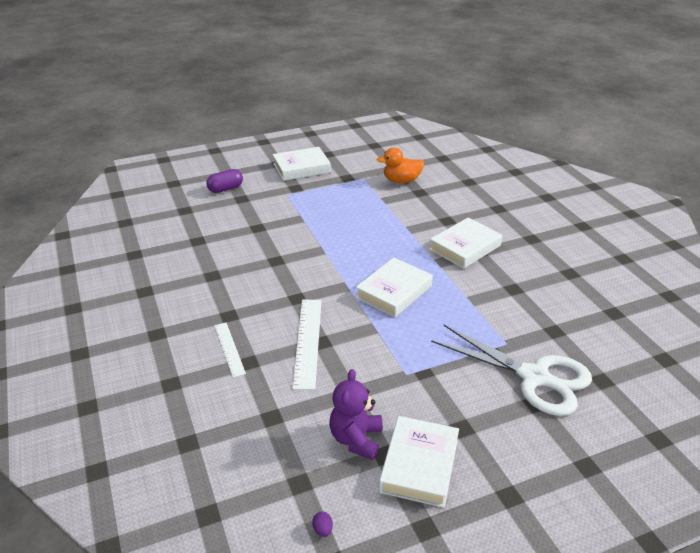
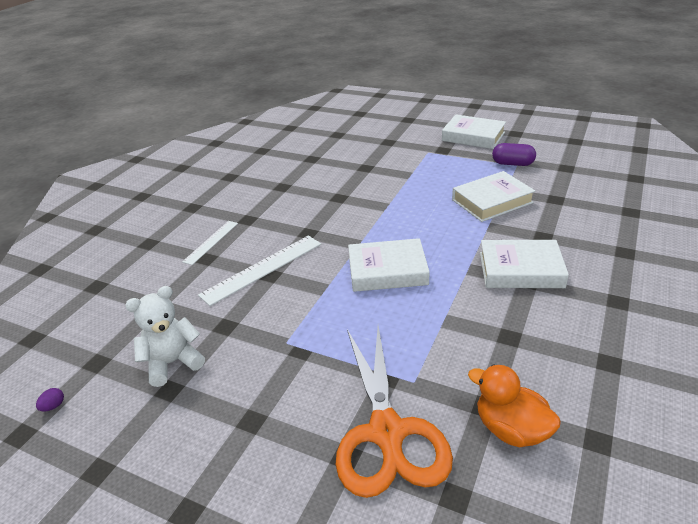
camera: 50 degrees right, 0 degrees up
purple capsule [206,169,243,193] -> purple capsule moved to [492,143,536,166]
purple teddy bear [329,369,383,460] -> white teddy bear [125,286,205,387]
orange duck [377,148,424,183] -> orange duck moved to [468,364,561,447]
white book [379,416,459,508] -> white book moved to [452,171,535,222]
white scissors [431,325,592,416] -> orange scissors [336,325,453,498]

